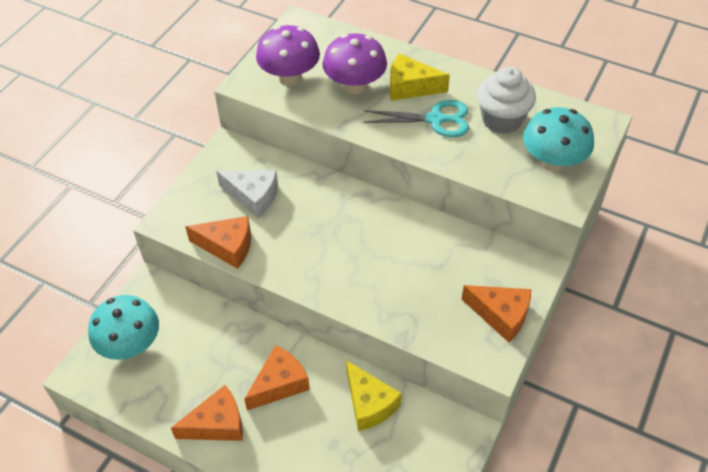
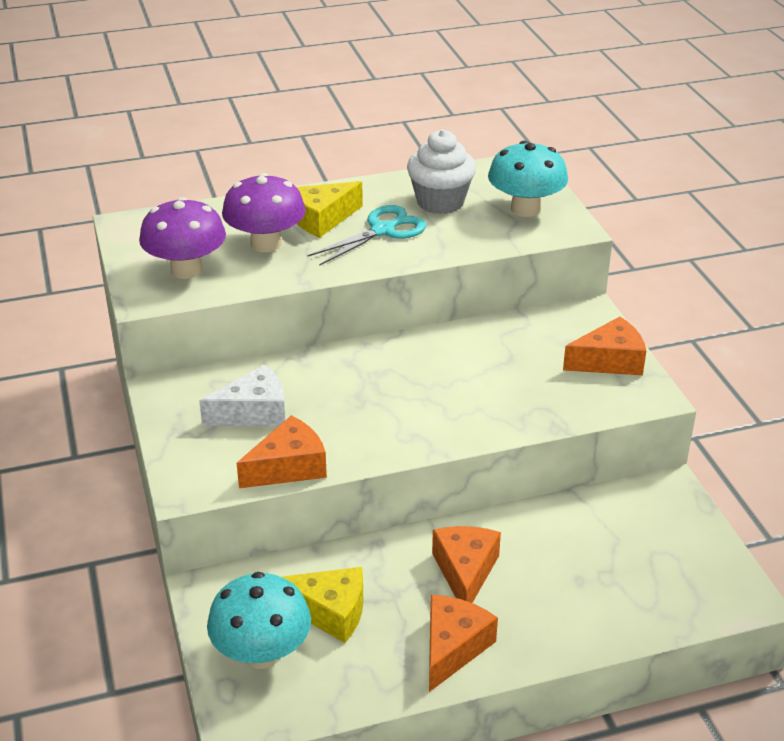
camera: 45 degrees left, 15 degrees down
yellow cheese [346,360,402,431] -> yellow cheese moved to [282,567,363,643]

